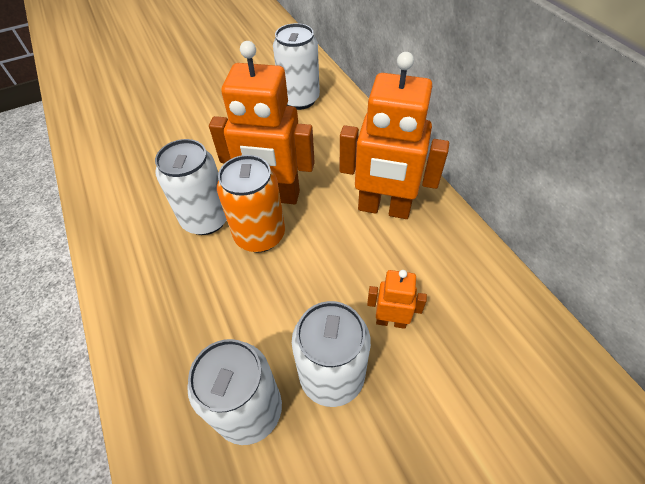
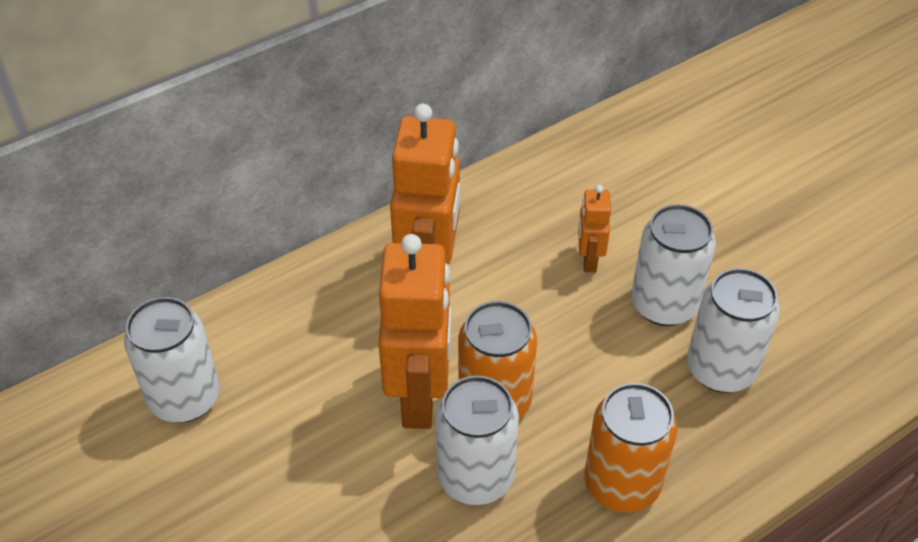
camera: 100 degrees left, 5 degrees down
none -> orange can [585,383,678,513]

